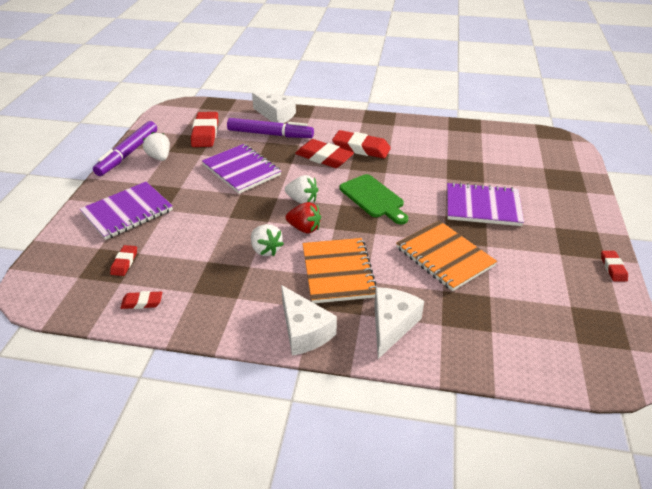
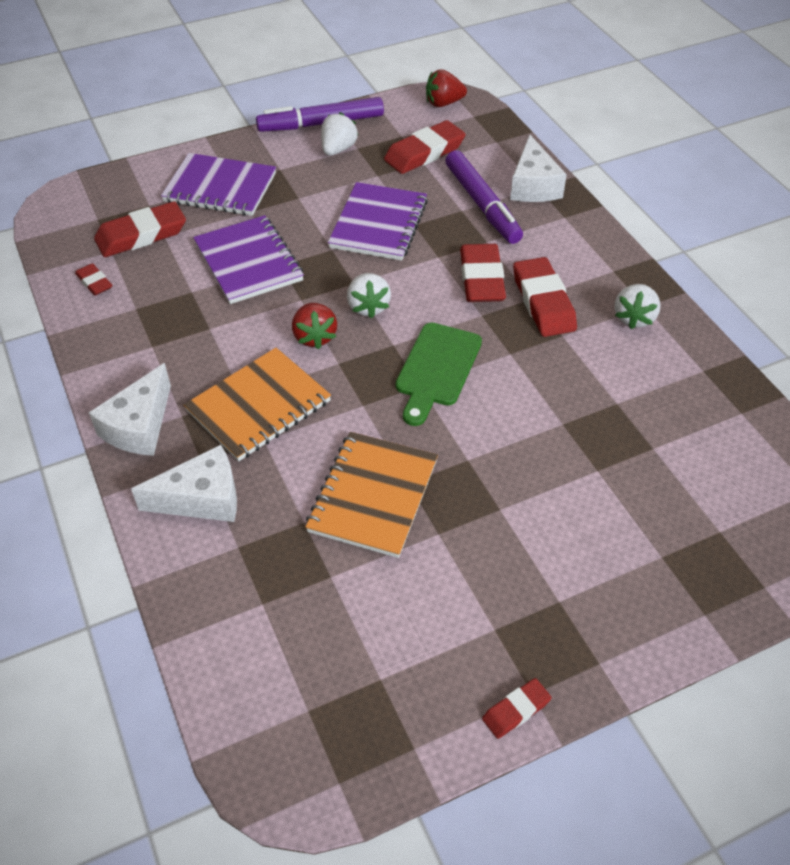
camera: 55 degrees right, 10 degrees up
red eraser [110,245,137,276] -> red eraser [94,201,186,257], size x1.90
white strawberry [251,224,284,256] -> white strawberry moved to [614,284,661,329]
purple notebook [447,182,524,226] -> purple notebook moved to [193,215,304,304]
none -> red strawberry [426,69,467,107]

